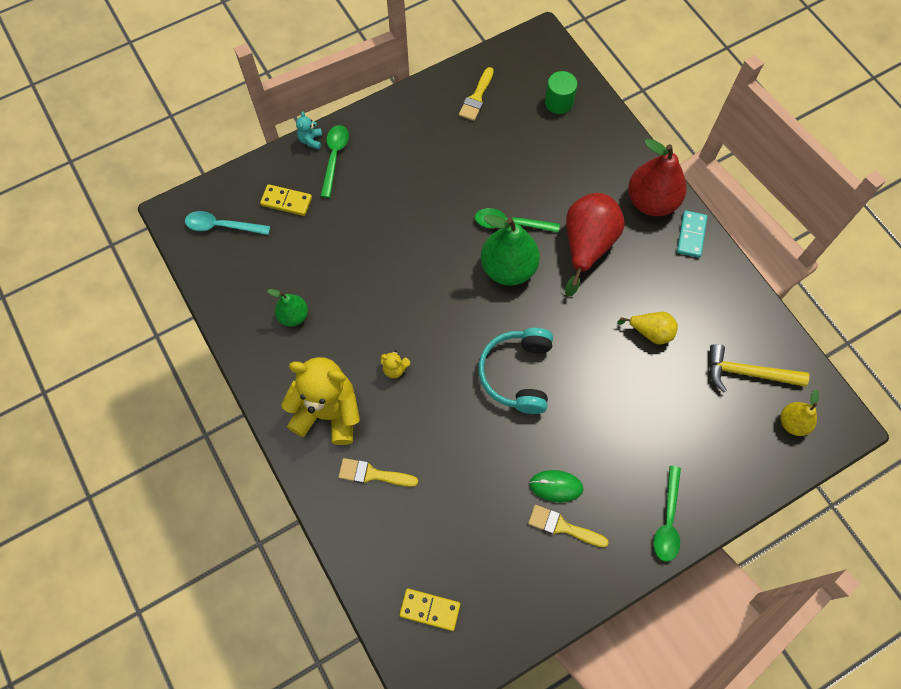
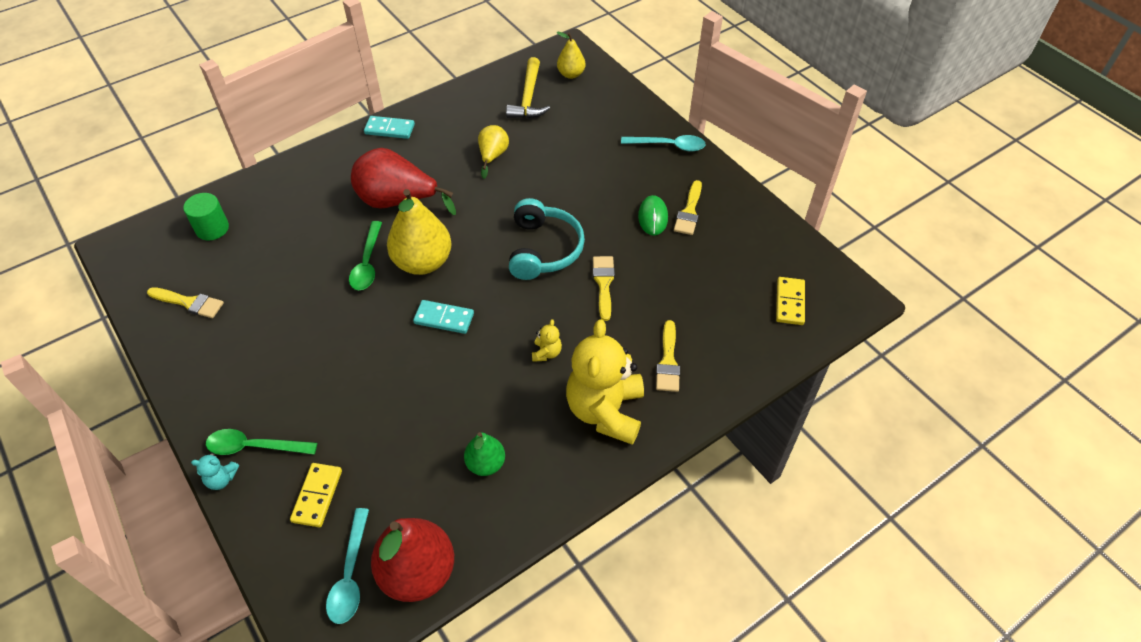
camera: 95 degrees left, 15 degrees down
turquoise headphones [478,328,553,414] -> turquoise headphones turned 90 degrees counterclockwise [509,198,585,280]
green pear [481,214,540,286] -> yellow pear [387,189,452,275]
red pear [628,139,686,216] -> red pear moved to [371,518,454,602]
green spoon [654,466,681,562] -> turquoise spoon [621,135,706,151]
none -> turquoise domino [413,300,474,334]
none -> yellow brush [593,256,615,321]

